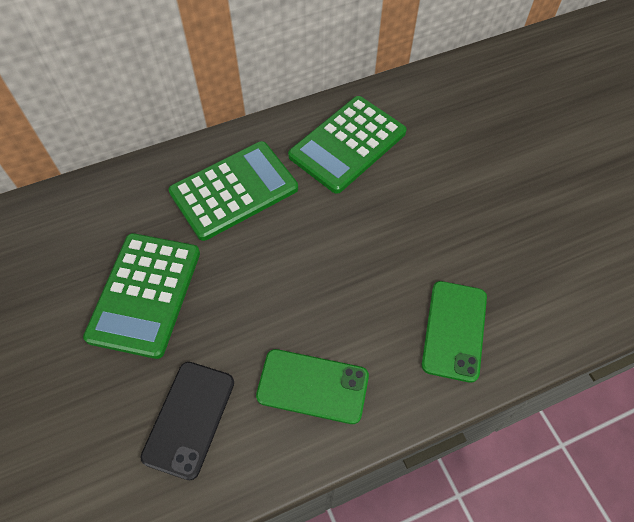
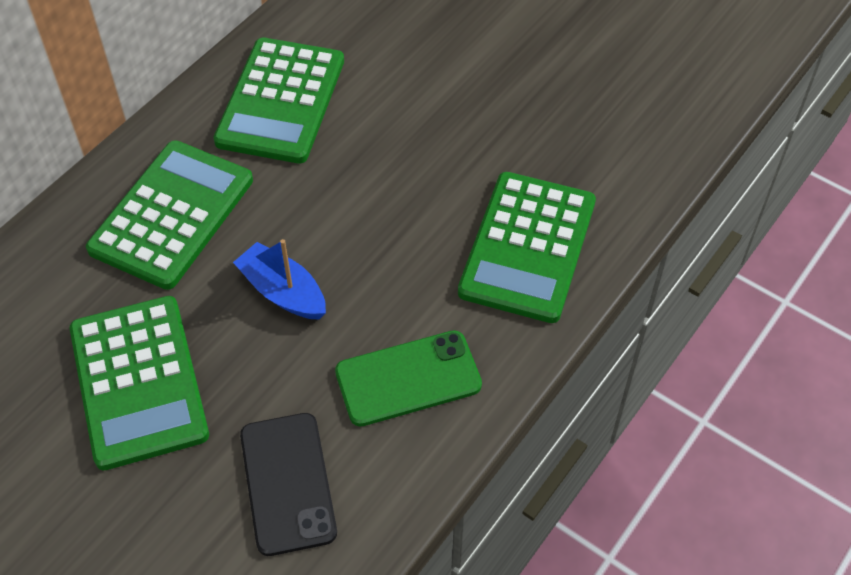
camera: 30 degrees left, 5 degrees down
green phone [422,281,487,383] -> green calculator [458,172,596,323]
none -> blue boat [233,239,326,320]

